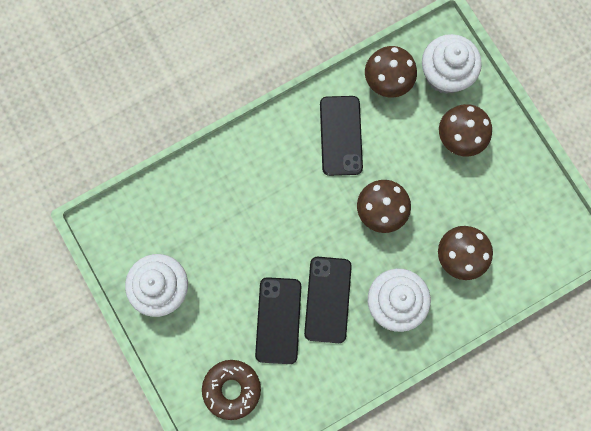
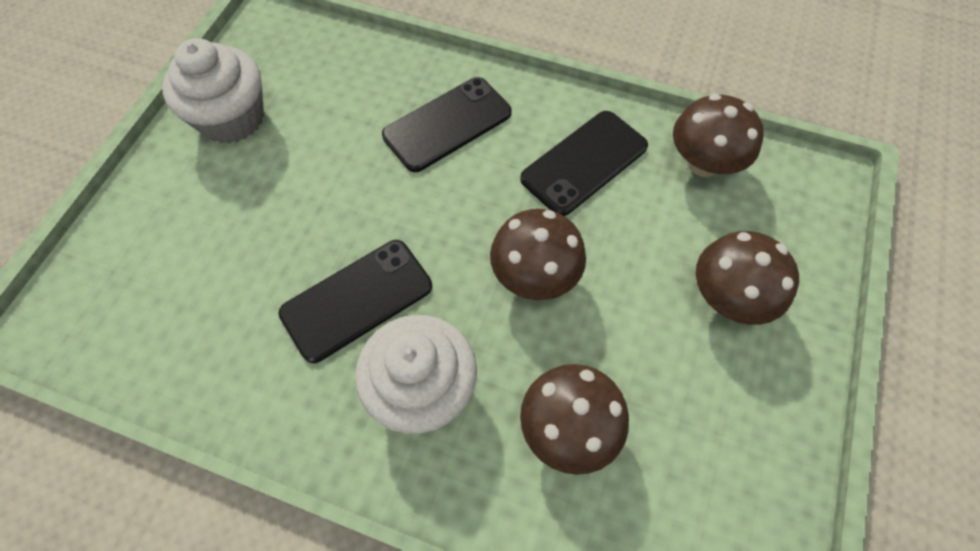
camera: 50 degrees right, 15 degrees down
brown donut [202,360,261,420] -> none
black phone [255,277,301,364] -> black phone moved to [382,77,512,172]
white cupcake [422,34,482,94] -> none

